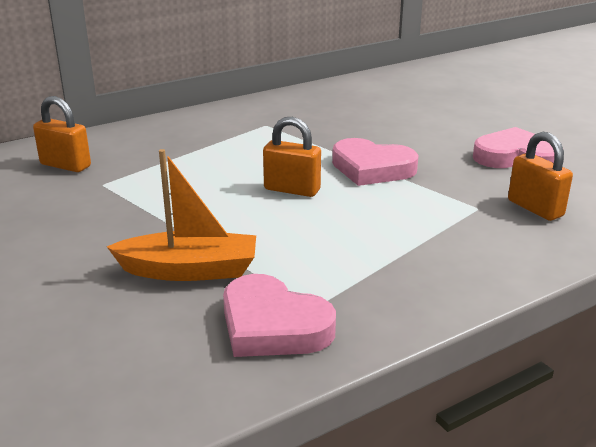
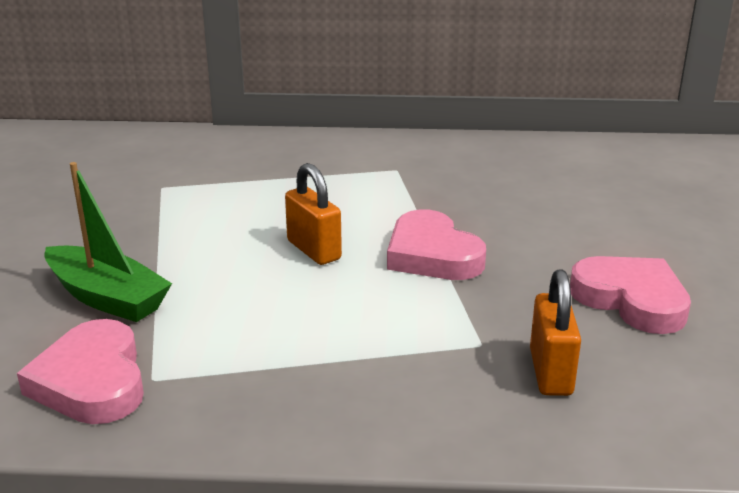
camera: 35 degrees right, 0 degrees up
orange padlock [33,96,91,172] -> none
orange boat [107,149,256,281] -> green boat [44,162,172,322]

